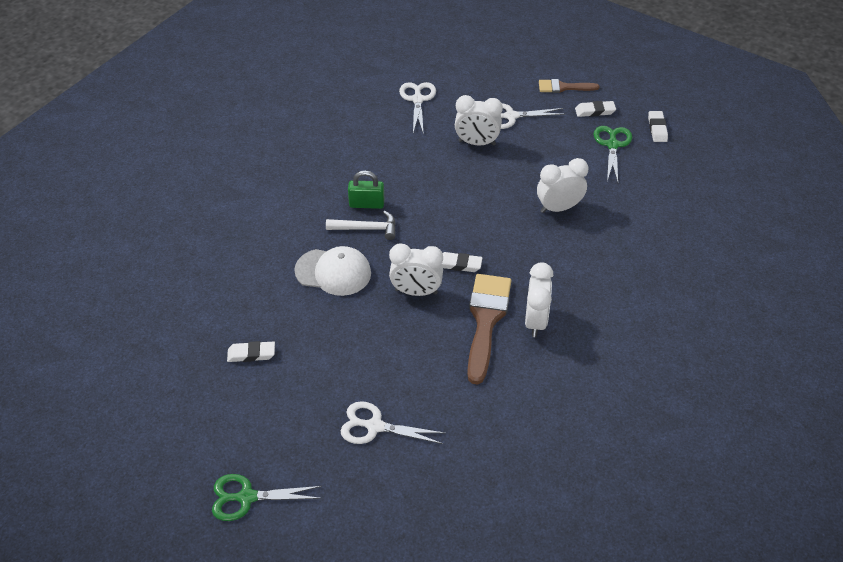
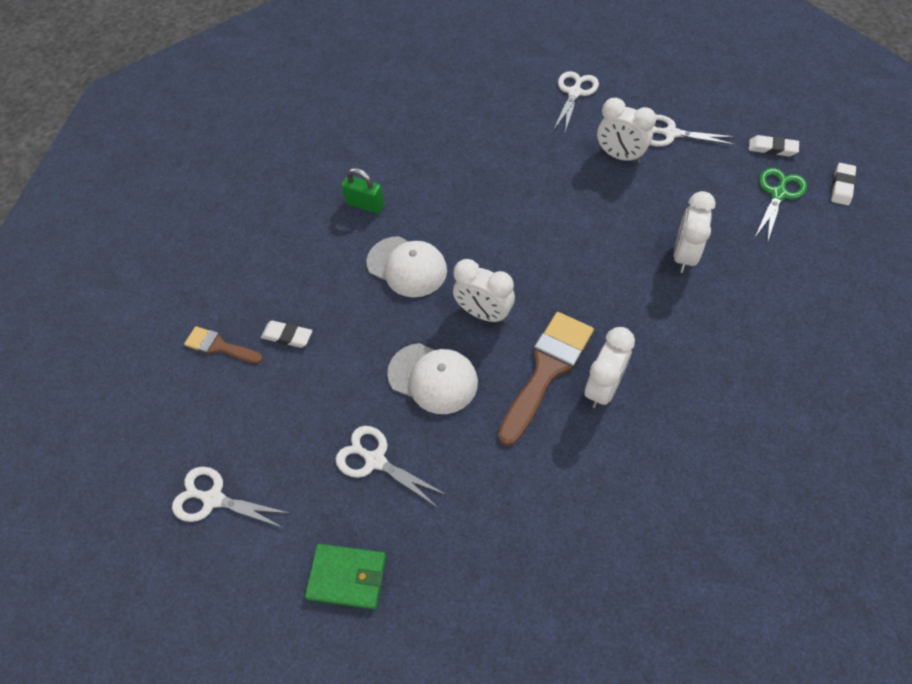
camera: 25 degrees right, 10 degrees up
green scissors [212,474,322,521] -> white scissors [172,467,291,528]
white hammer [326,211,396,240] -> none
green padlock [348,170,384,209] -> green padlock moved to [341,168,385,213]
white eraser [442,252,482,272] -> none
white clock [537,158,588,213] -> white clock turned 75 degrees counterclockwise [674,191,716,273]
brown brush [539,79,600,93] -> brown brush moved to [184,326,263,364]
none -> green wallet [305,544,386,609]
none -> white cap [387,343,478,414]

